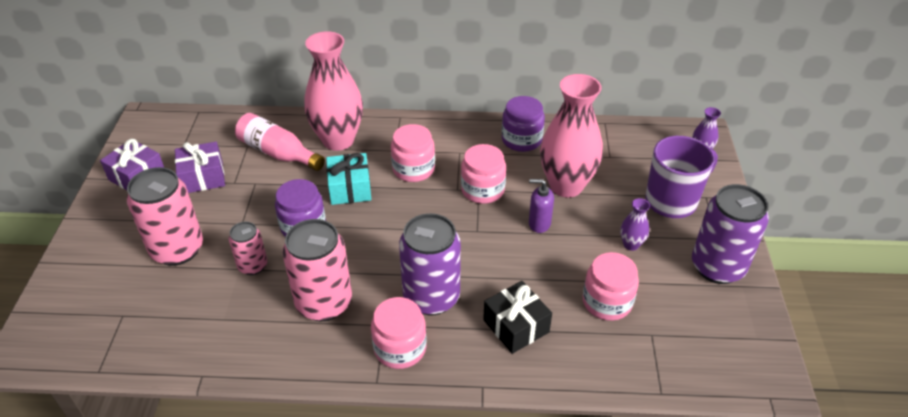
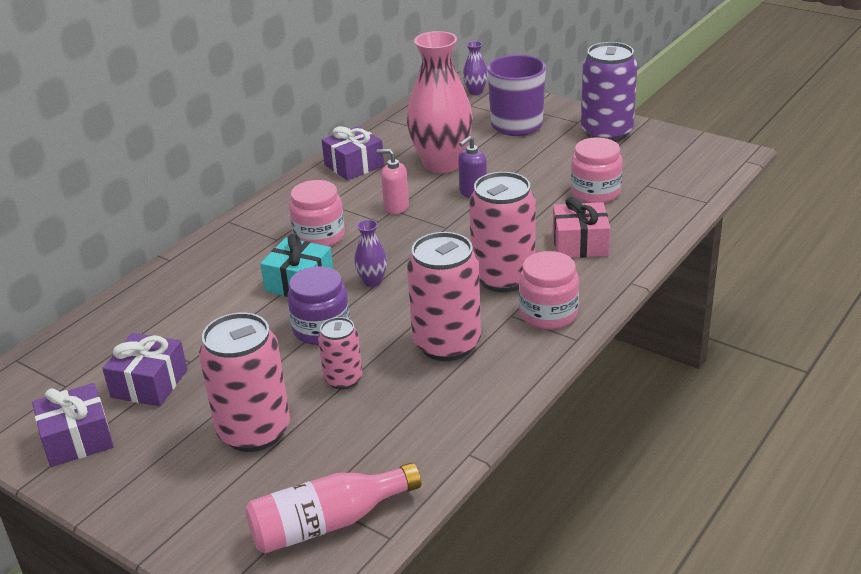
camera: 55 degrees left, 10 degrees down
pink bottle [235,113,325,171] -> pink bottle moved to [245,463,421,554]
pink vase [304,31,363,151] -> none
purple can [399,213,461,315] -> pink can [469,172,536,292]
pink jar [461,144,506,204] -> pink soap dispenser [376,149,409,214]
black gift [483,281,552,354] -> pink gift [553,197,610,258]
purple jar [502,96,545,152] -> purple gift [322,126,384,181]
purple vase [620,198,650,251] -> purple vase moved to [354,220,387,287]

